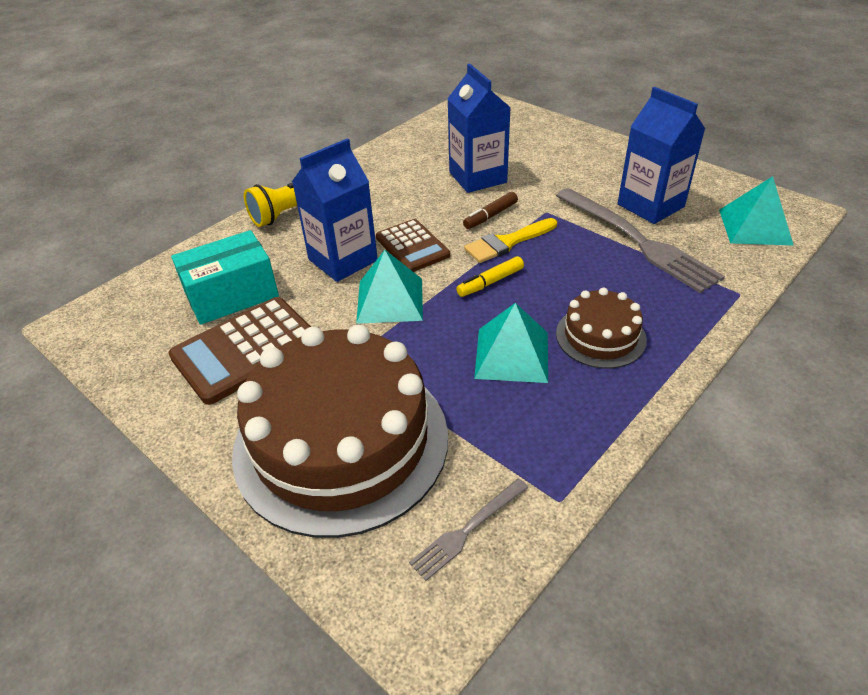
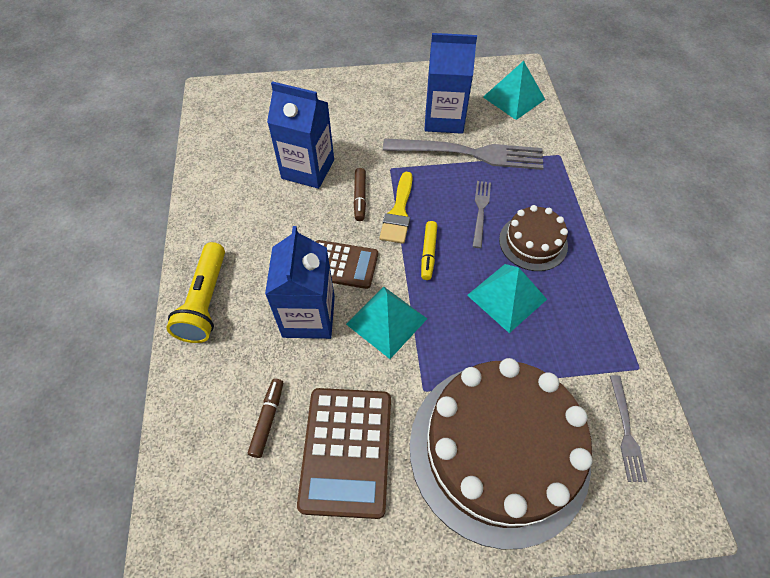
camera: 50 degrees left, 15 degrees up
turquoise box [171,230,279,325] -> brown marker [248,379,283,458]
none -> grey fork [472,181,491,248]

